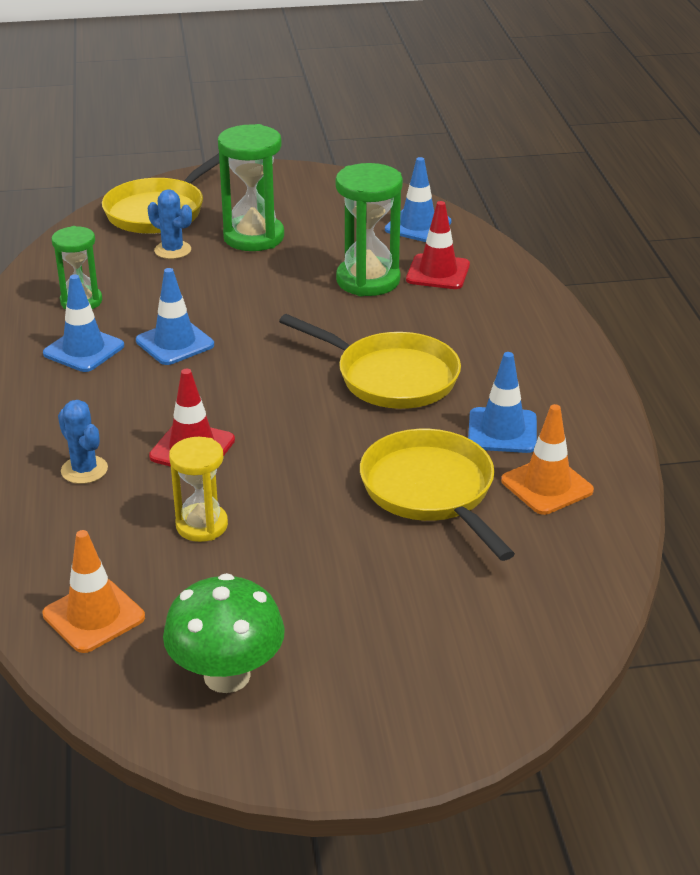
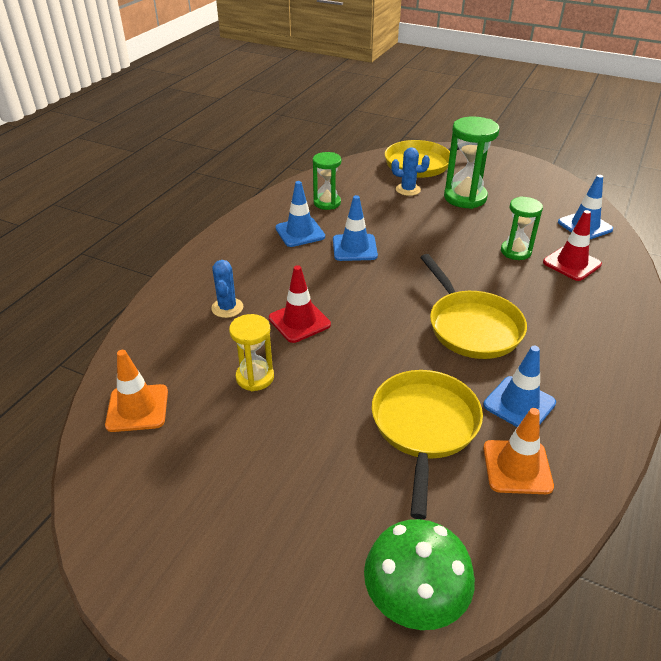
camera: 35 degrees right, 5 degrees up
blue cactus [148,189,192,259] -> blue cactus turned 60 degrees counterclockwise [392,147,430,196]
green mushroom [163,573,285,693] -> green mushroom moved to [364,519,475,630]
green hourglass [336,163,403,296] -> green hourglass [501,196,543,260], size x0.63

